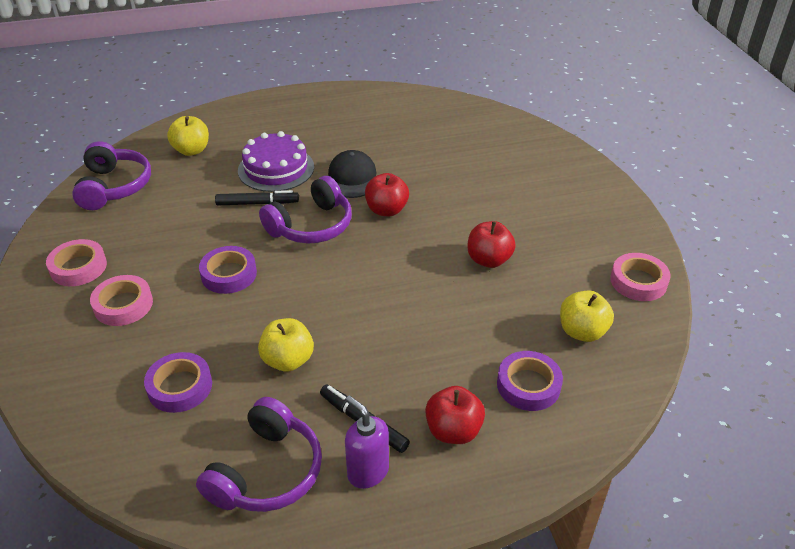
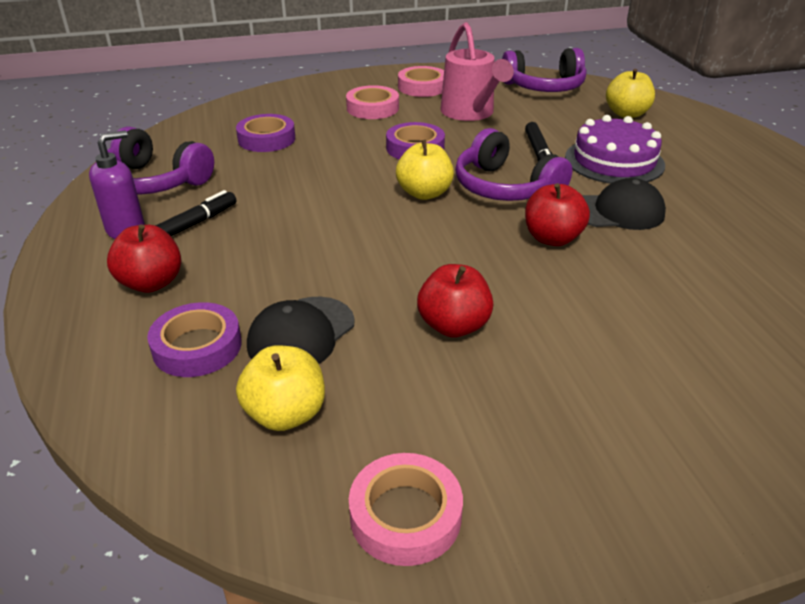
camera: 90 degrees right, 5 degrees down
yellow apple [258,318,314,372] -> yellow apple moved to [396,140,454,200]
none -> black cap [247,297,355,364]
none -> pink watering can [441,22,514,121]

